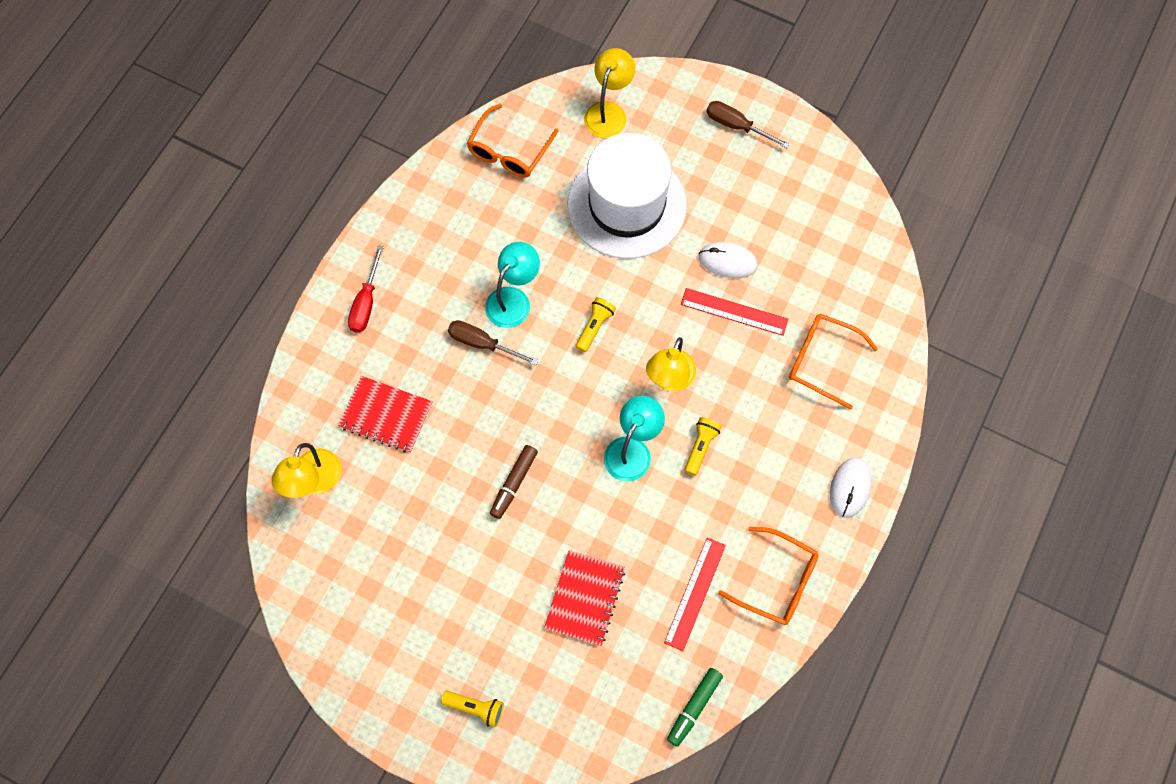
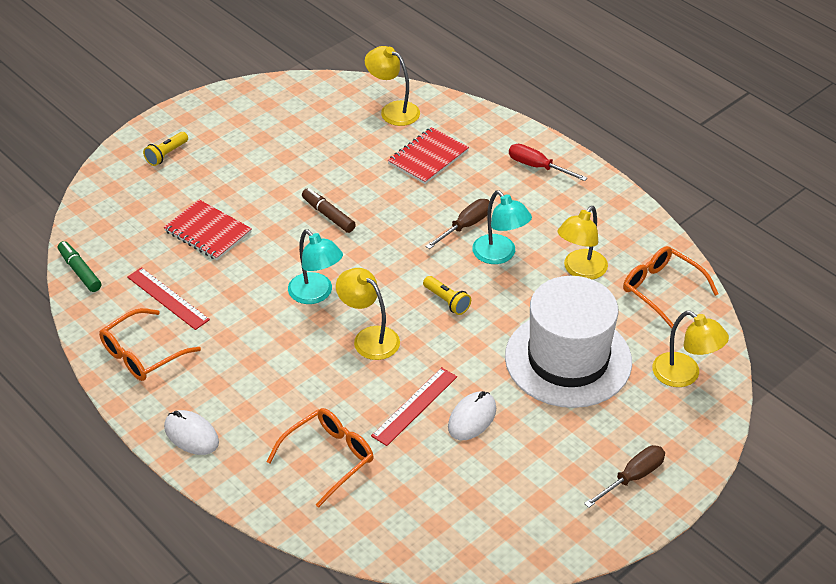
camera: 110 degrees right, 25 degrees down
yellow flashlight [685,417,722,475] -> none
none -> yellow lamp [557,206,608,280]

